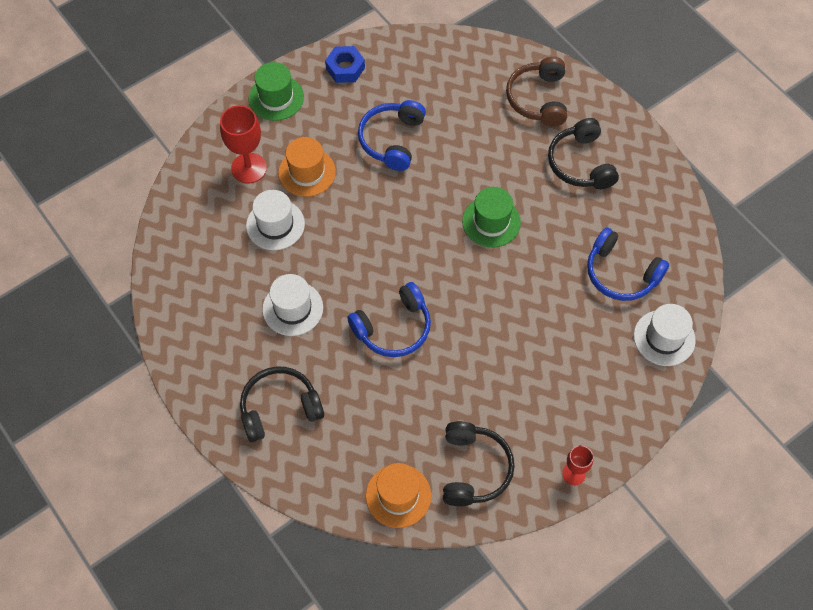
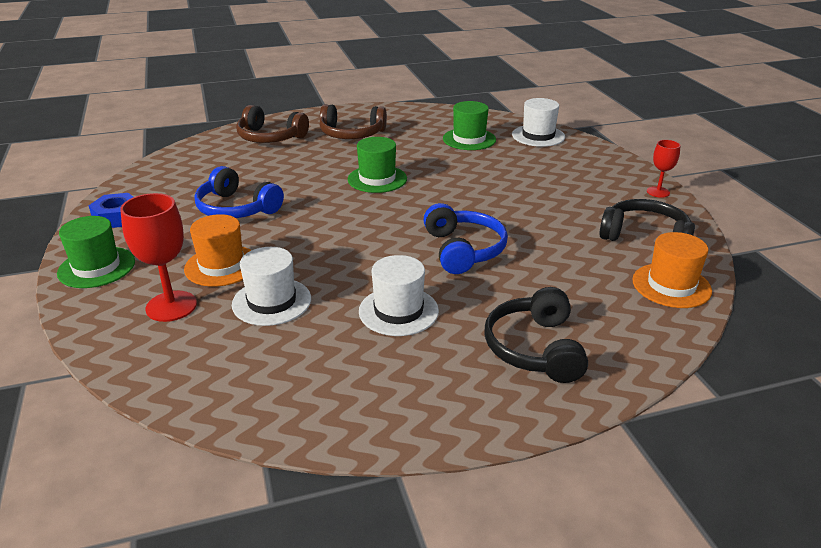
camera: 70 degrees left, 30 degrees down
black headphones [548,118,619,189] -> brown headphones [319,104,387,139]
blue headphones [587,227,669,301] -> green hat [443,101,496,150]

